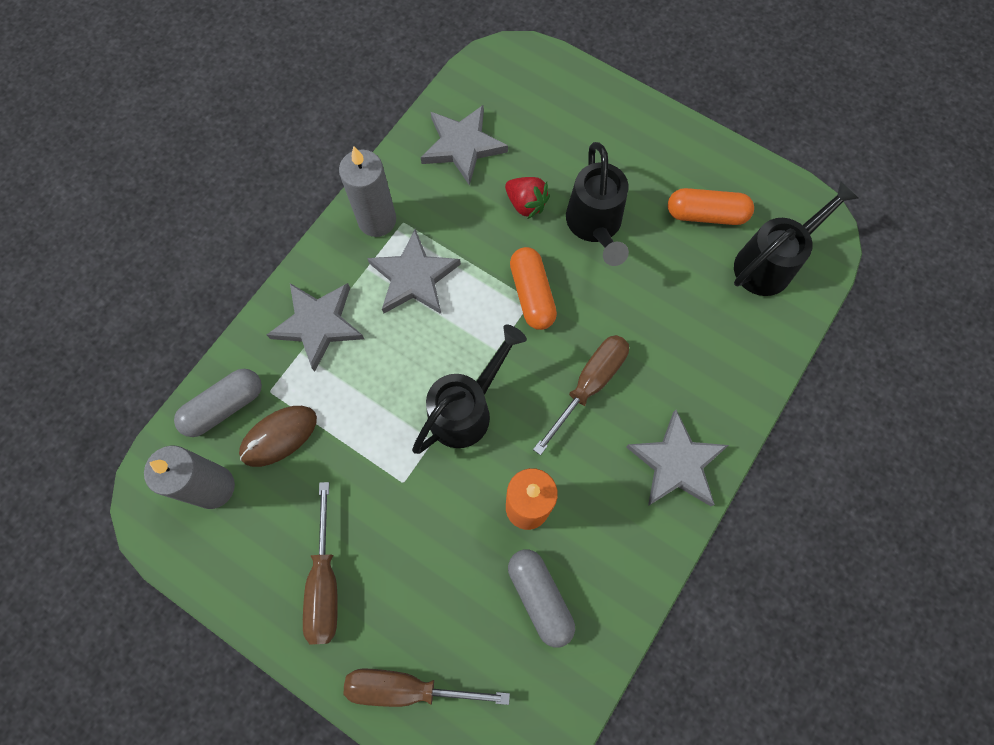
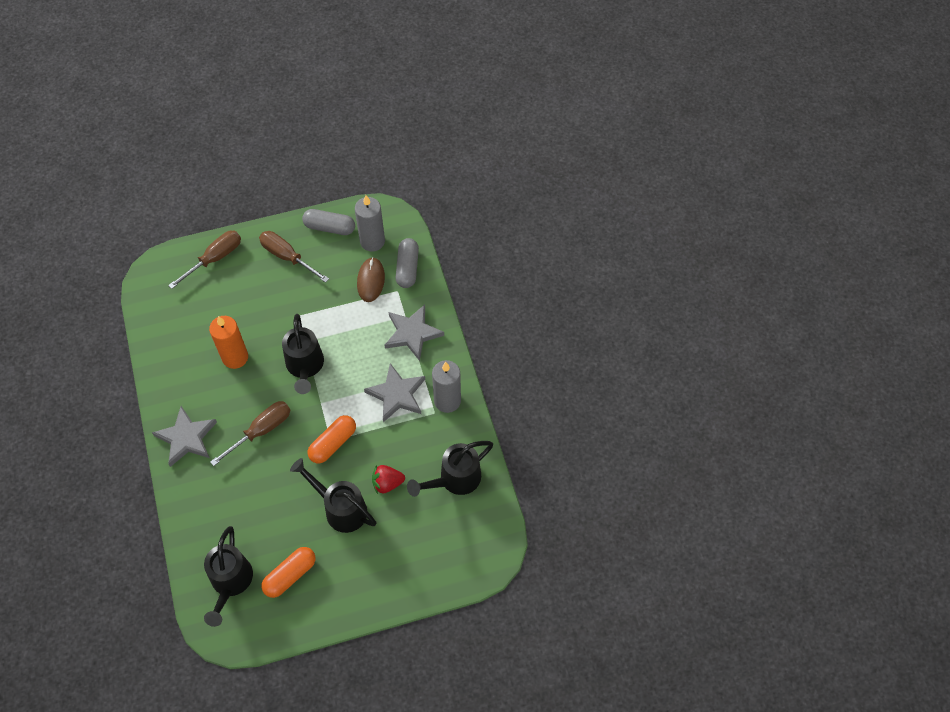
camera: 130 degrees right, 10 degrees down
grey star [420,105,508,185] -> black watering can [407,441,493,497]
grey capsule [508,550,575,647] -> grey capsule moved to [302,209,355,235]
orange capsule [510,247,557,330] -> orange capsule turned 75 degrees counterclockwise [308,415,356,464]
brown screwdriver [533,335,629,455] -> brown screwdriver turned 120 degrees counterclockwise [210,401,291,466]

